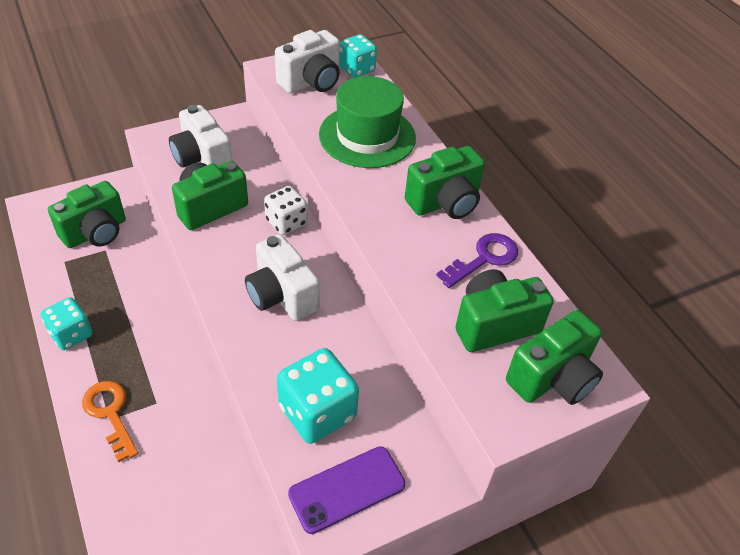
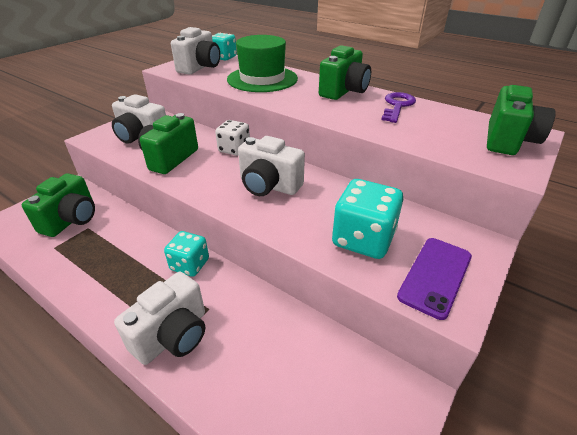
camera: 25 degrees left, 10 degrees down
turquoise dice [41,297,92,350] -> turquoise dice moved to [164,231,209,277]
orange key [82,381,138,462] -> white camera [114,272,205,365]
green camera [455,269,554,352] -> none

